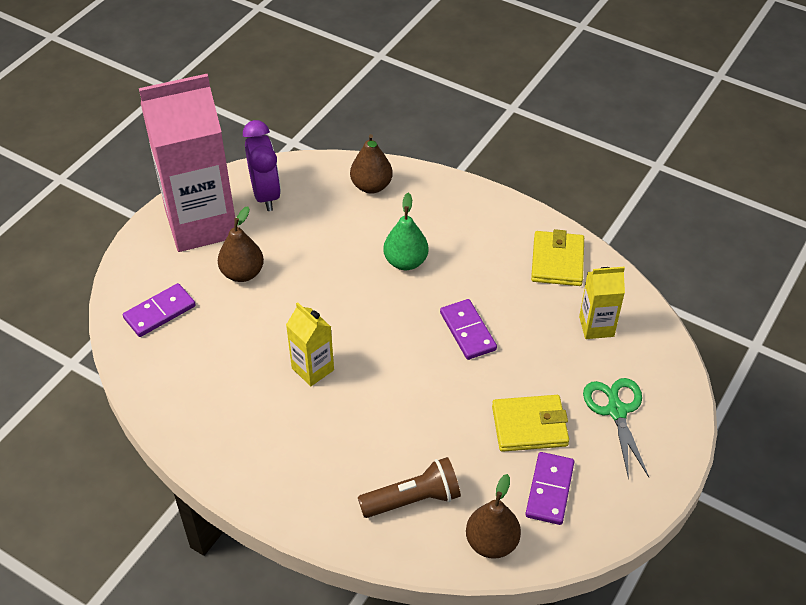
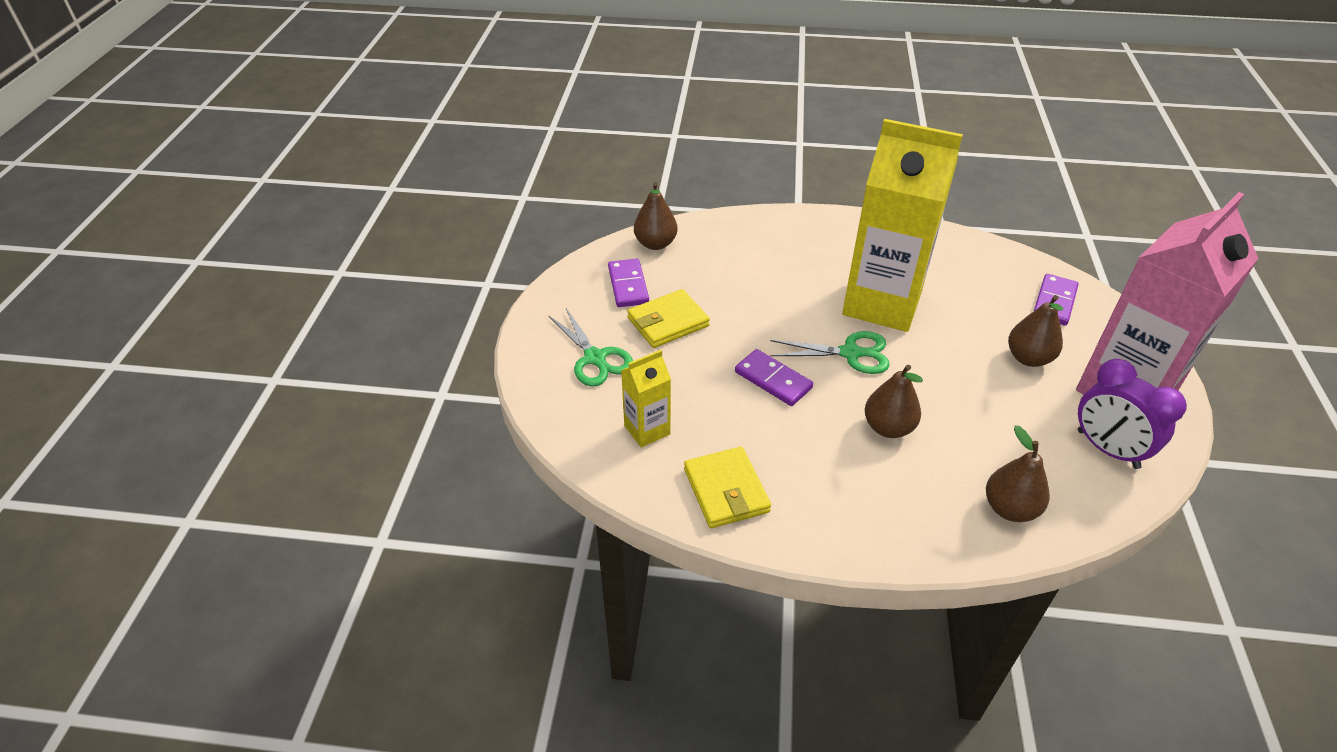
camera: 155 degrees right, 5 degrees down
yellow carton [286,302,334,386] -> yellow carton [842,119,963,332], size x2.21
brown flashlight [358,457,461,518] -> none
green pear [383,193,429,270] -> brown pear [865,365,923,438]
none -> green scissors [770,331,890,374]

